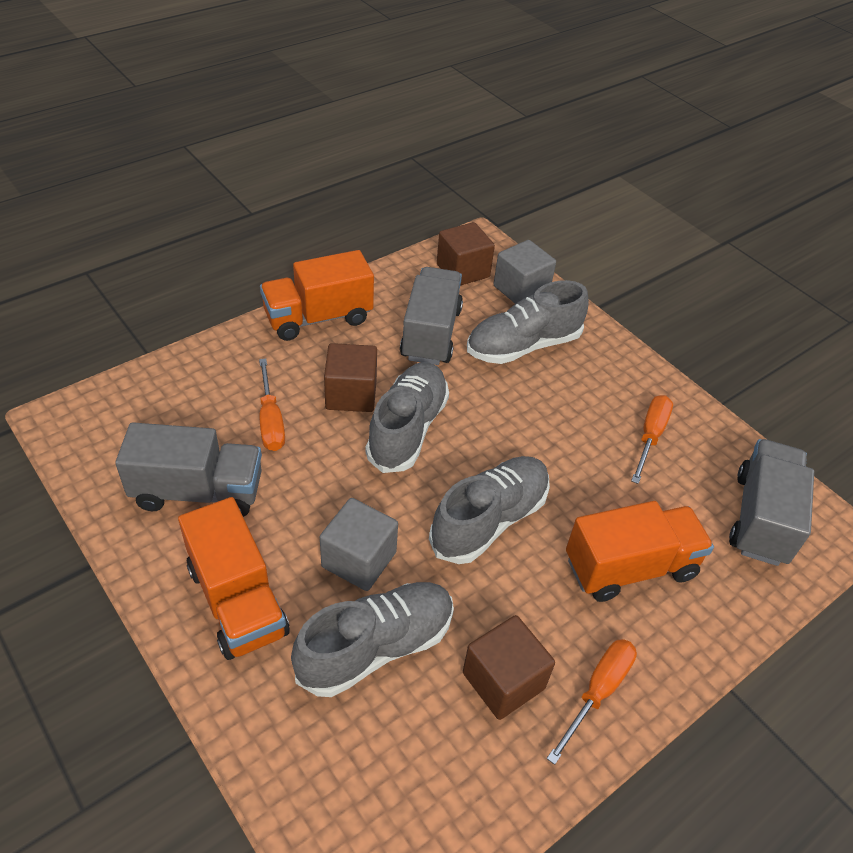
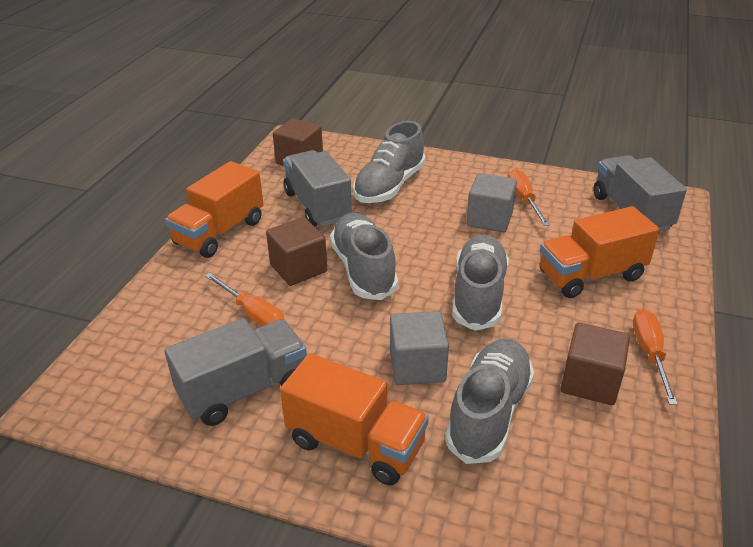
camera: 30 degrees left, 10 degrees down
grey cube [494,240,556,304] -> grey cube moved to [466,173,517,232]
orange truck [566,501,714,602] -> orange truck turned 150 degrees counterclockwise [540,206,660,298]

